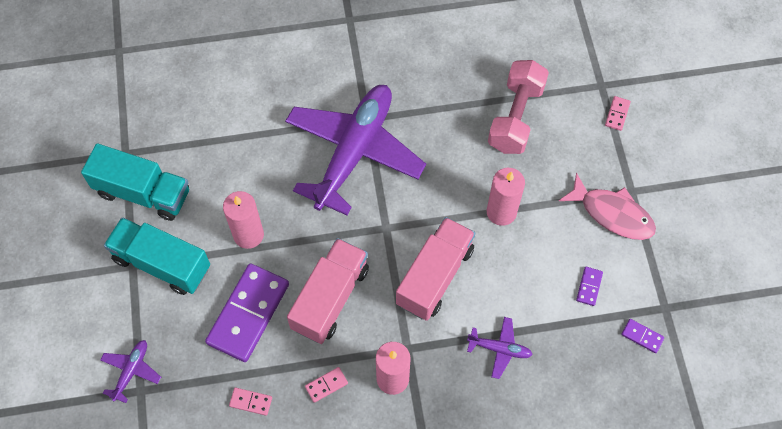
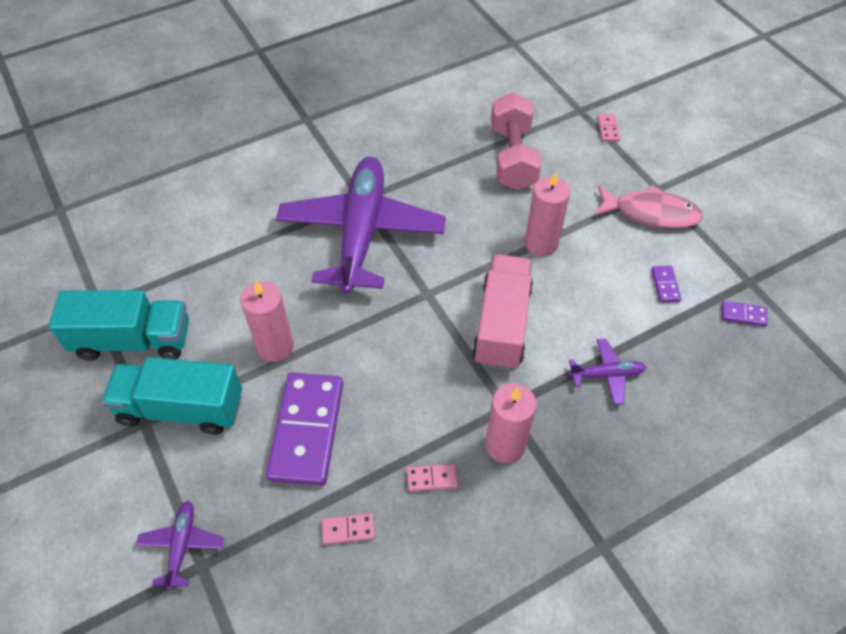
camera: 20 degrees left, 10 degrees down
pink truck [287,238,369,344] -> none
pink domino [305,367,348,403] -> pink domino turned 45 degrees clockwise [407,463,458,492]

